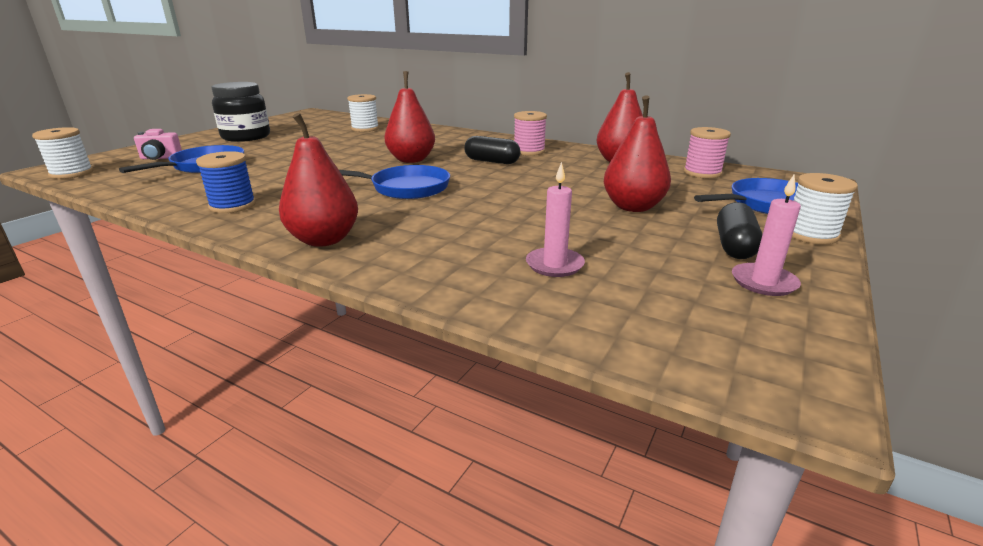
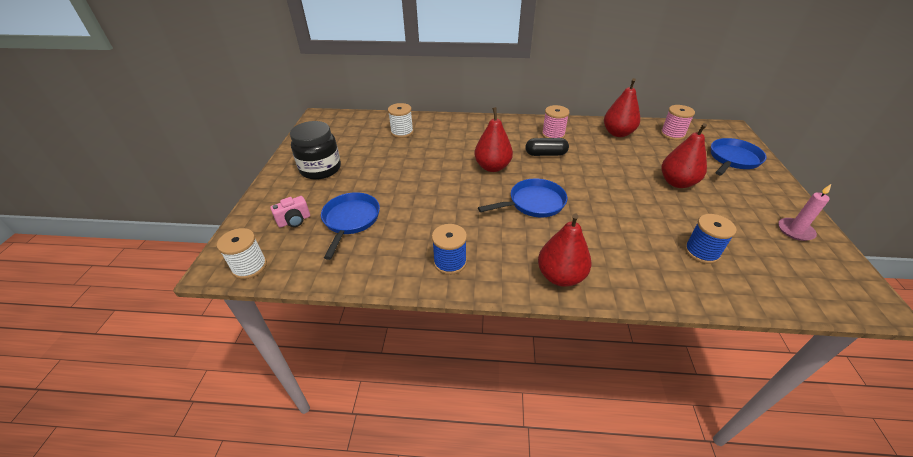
camera: 25 degrees left, 15 degrees up
pink candle [526,162,585,277] -> blue spool [685,214,737,264]
black capsule [717,202,763,259] -> none
white spool [792,173,858,244] -> none

